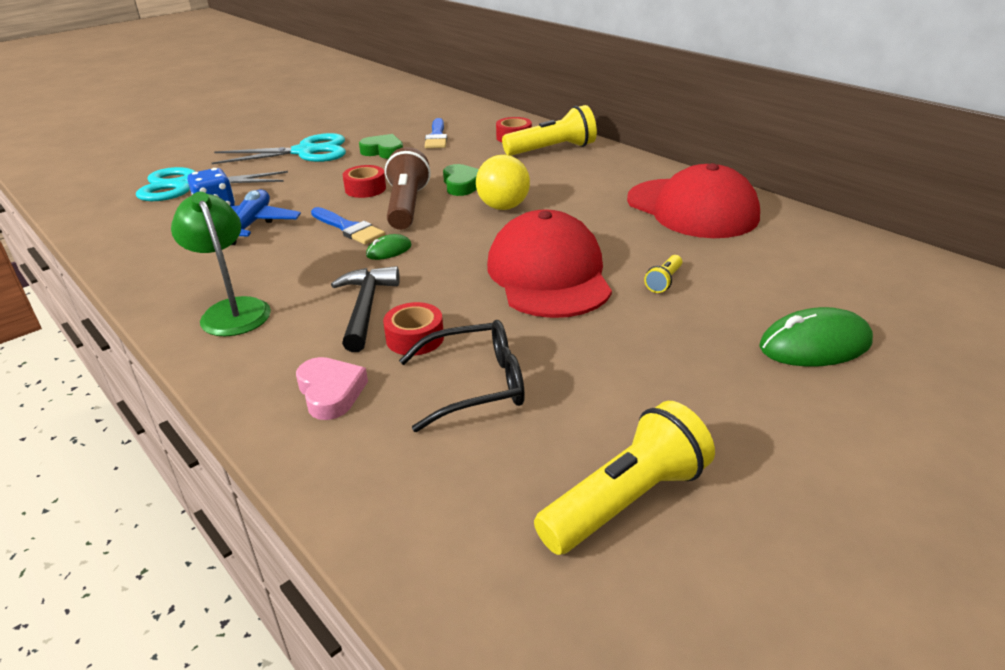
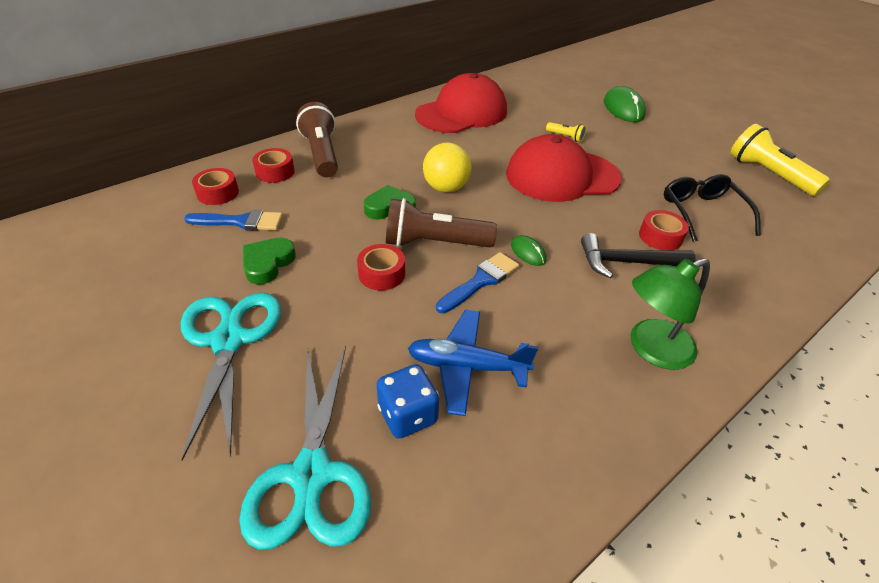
camera: 90 degrees left, 10 degrees up
pink heart [296,357,368,420] -> none
yellow flashlight [502,105,597,156] -> brown flashlight [296,102,338,178]
none -> red tape [192,168,239,205]

